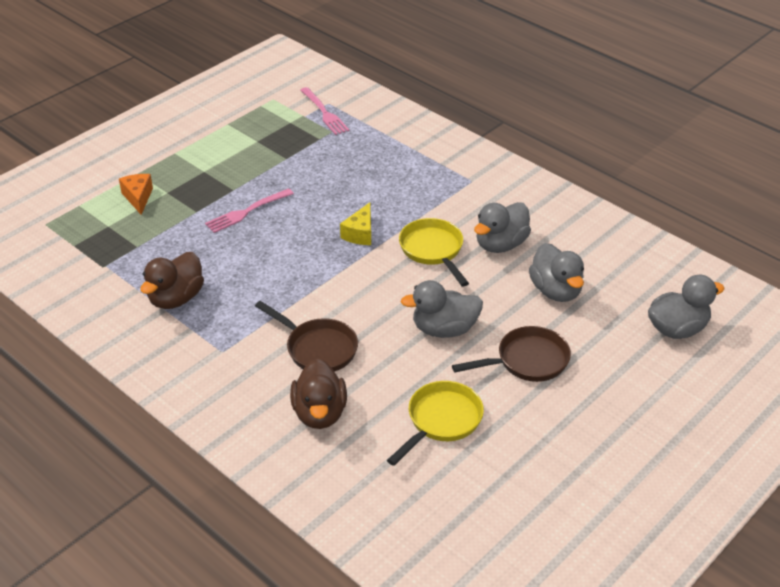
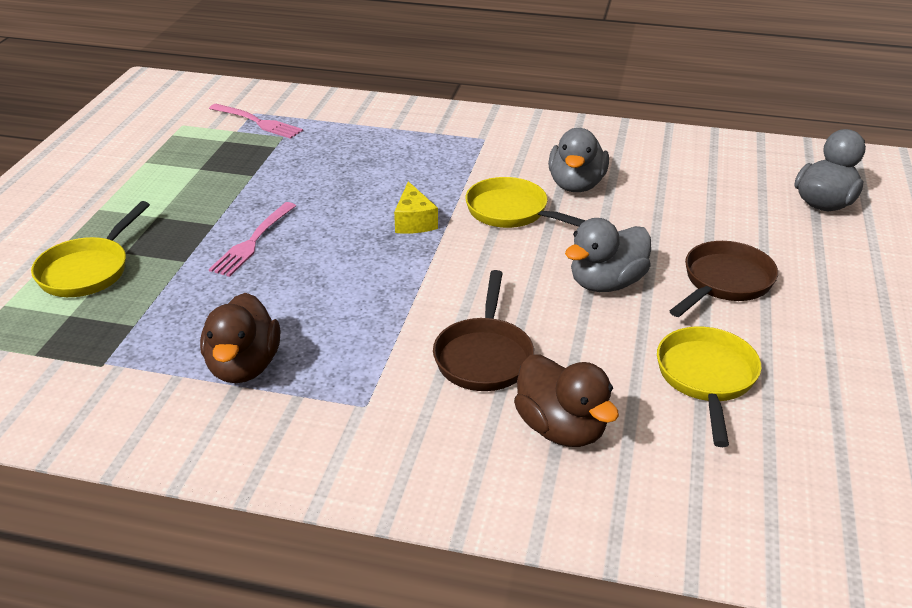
camera: 30 degrees left, 5 degrees down
orange cheese [119,174,153,215] -> yellow pan [31,201,150,297]
brown pan [255,301,358,372] -> brown pan turned 90 degrees clockwise [433,270,534,391]
grey duck [529,243,584,302] -> none

